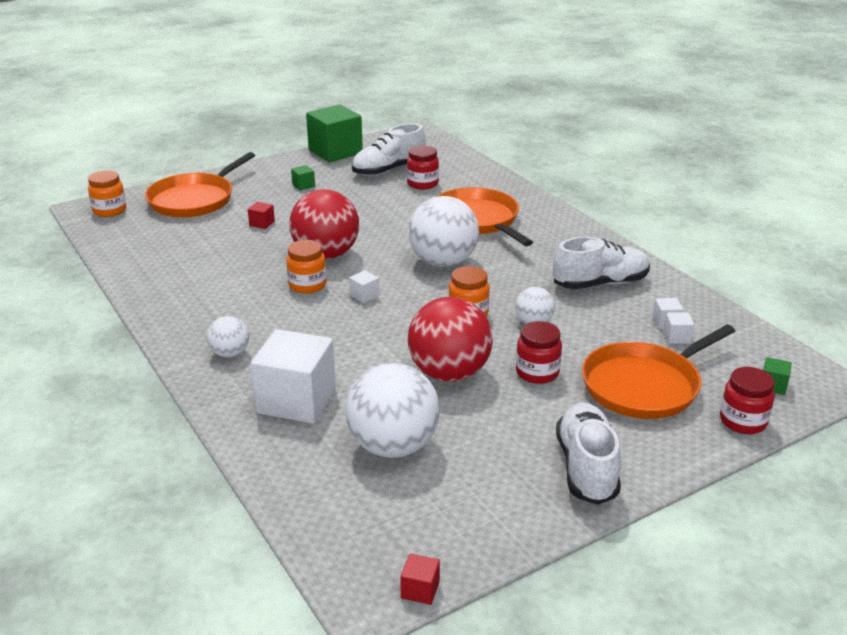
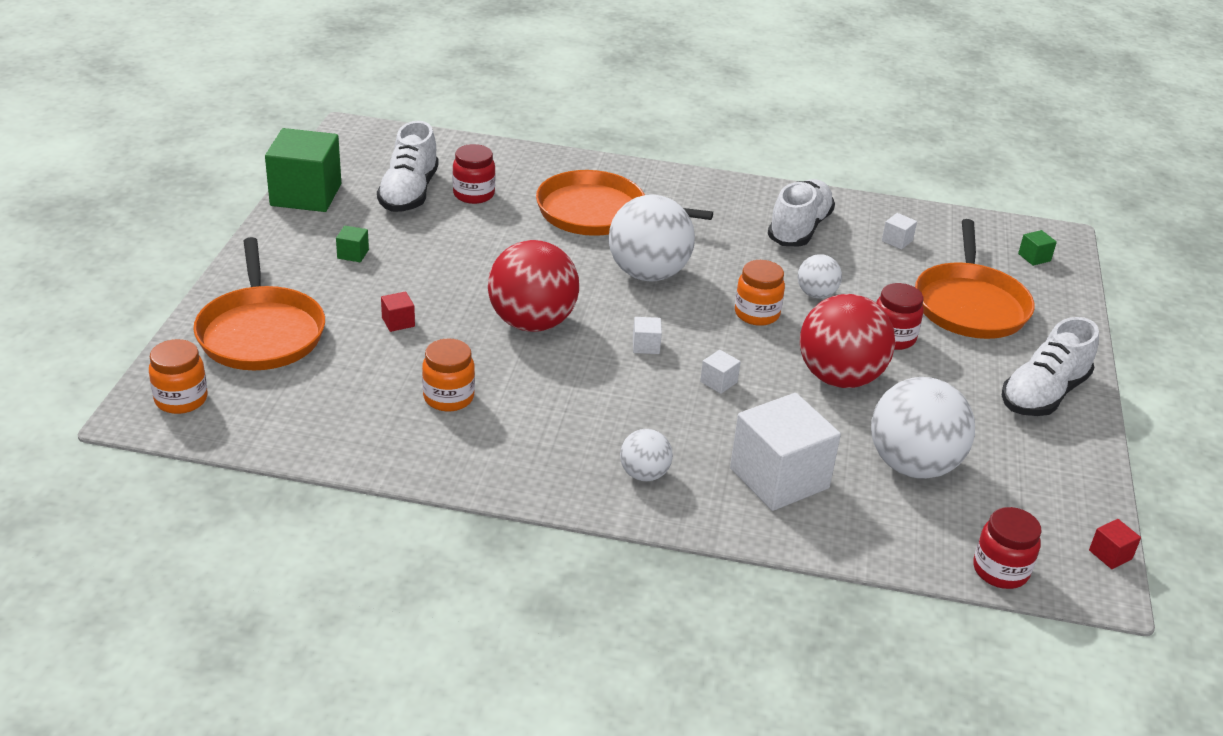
camera: 50 degrees left, 5 degrees up
orange jar [286,240,326,294] -> orange jar moved to [422,338,475,412]
white shoe [556,403,621,505] -> white shoe turned 90 degrees counterclockwise [1002,317,1099,416]
white cube [663,312,694,344] -> white cube moved to [700,350,741,394]
red jar [720,367,775,434] -> red jar moved to [973,507,1042,589]

